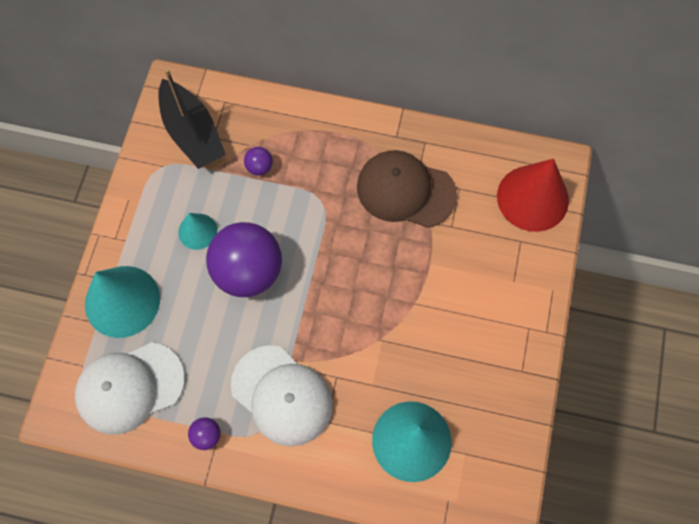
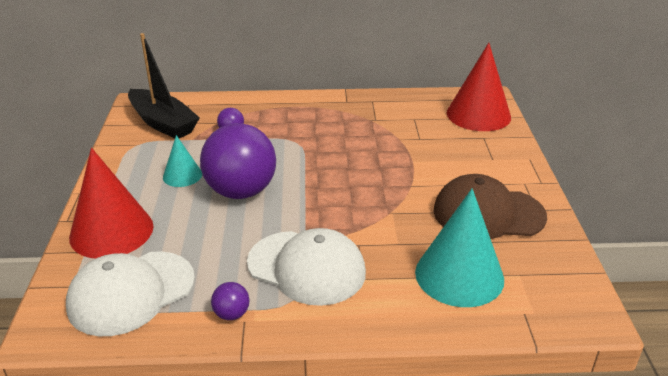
camera: 15 degrees left, 35 degrees down
turquoise cone [85,266,160,338] -> red cone [69,148,154,259]
brown cap [357,150,457,228] -> brown cap moved to [433,174,547,239]

